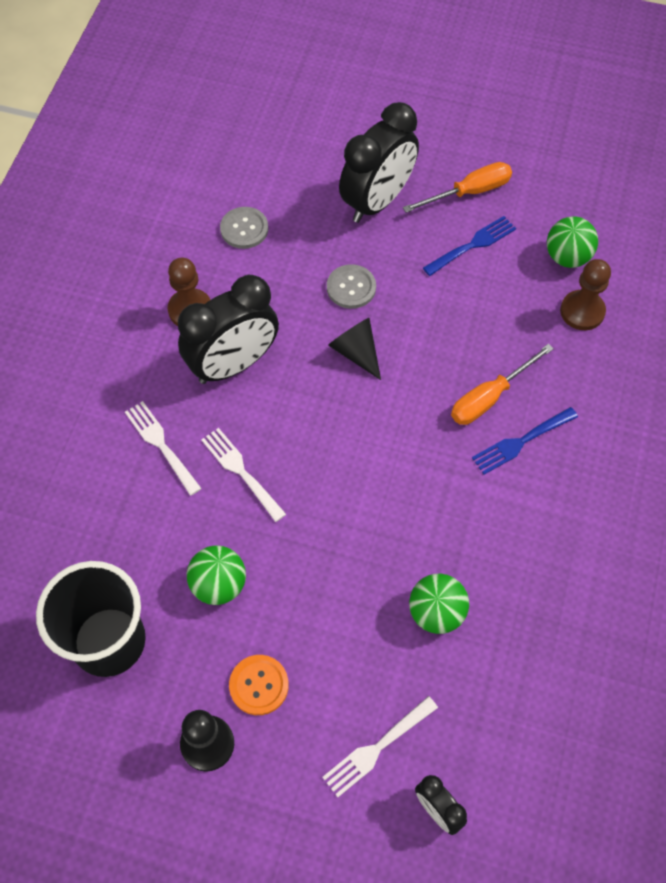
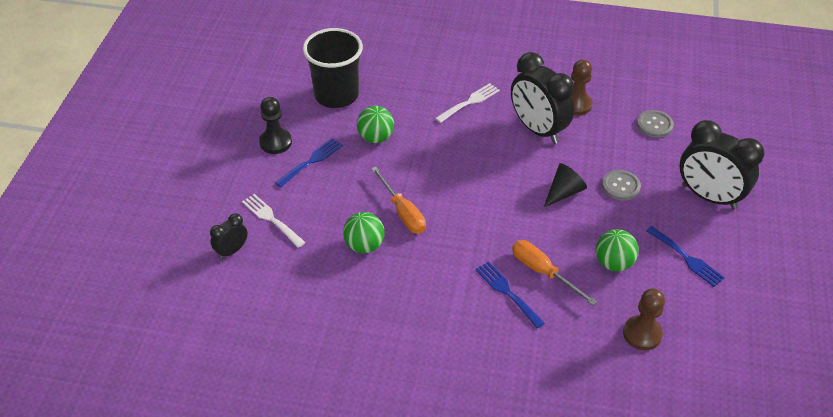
camera: 85 degrees right, 15 degrees down
white fork [201,428,286,522] -> none
orange button [229,655,289,715] -> blue fork [275,138,343,187]
orange screwdriver [403,162,512,213] -> orange screwdriver moved to [371,167,426,234]
green ball [547,216,598,268] -> green ball moved to [596,229,639,271]

